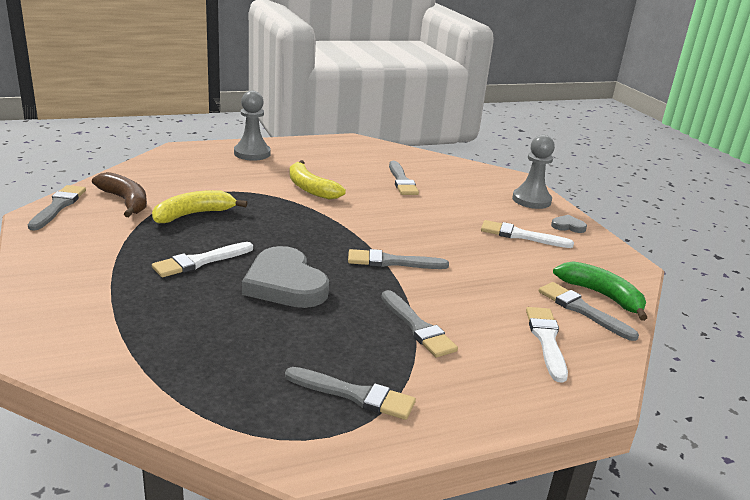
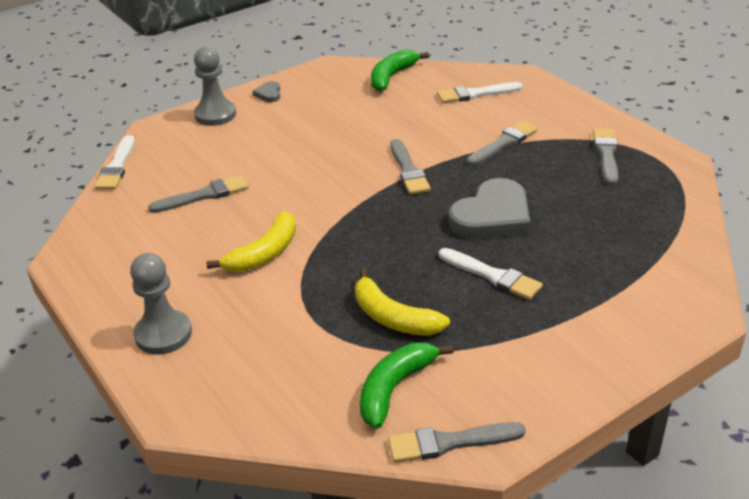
camera: 100 degrees left, 10 degrees up
brown banana [92,172,147,217] -> green banana [360,342,454,429]
white brush [481,220,574,248] -> white brush moved to [94,135,135,190]
grey brush [538,282,639,341] -> none

